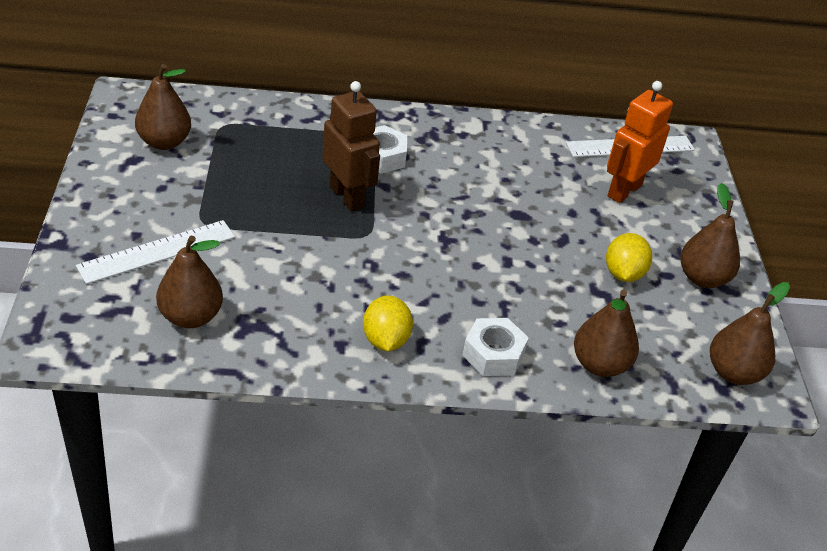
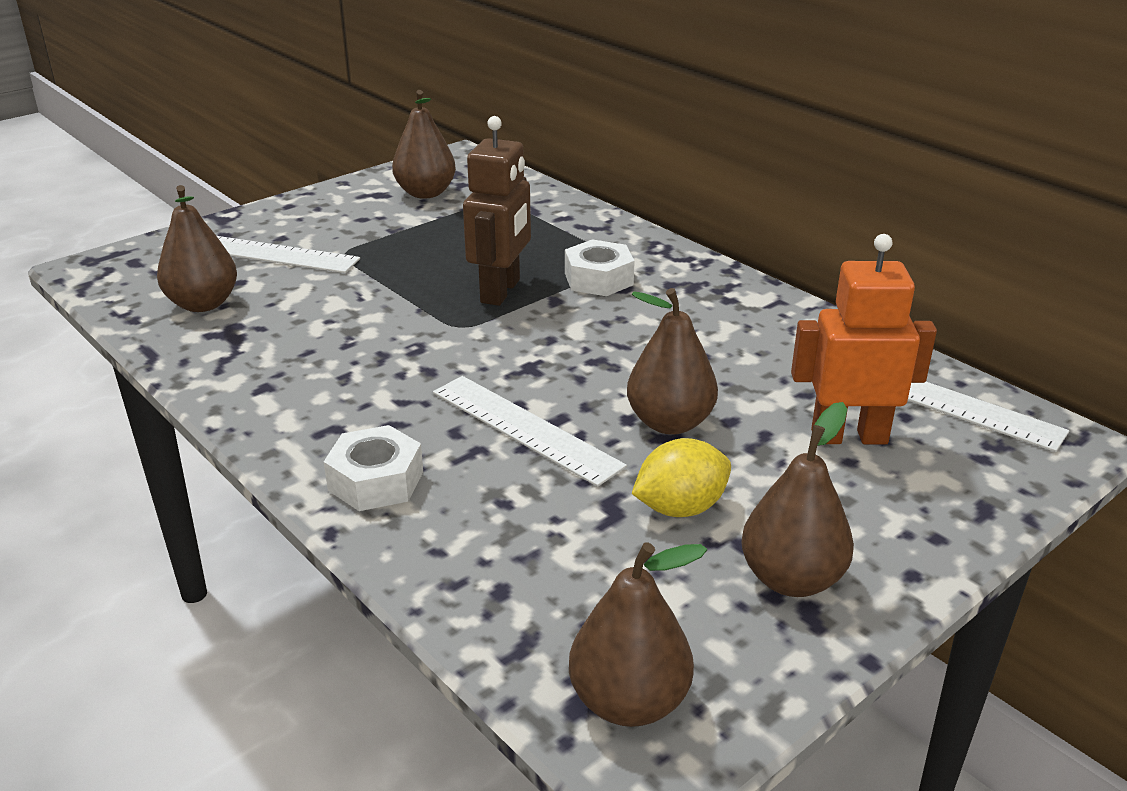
camera: 55 degrees right, 10 degrees down
yellow lemon [363,295,413,351] -> none
brown pear [574,290,639,377] -> brown pear moved to [627,288,718,435]
none -> white ruler [433,376,627,487]

